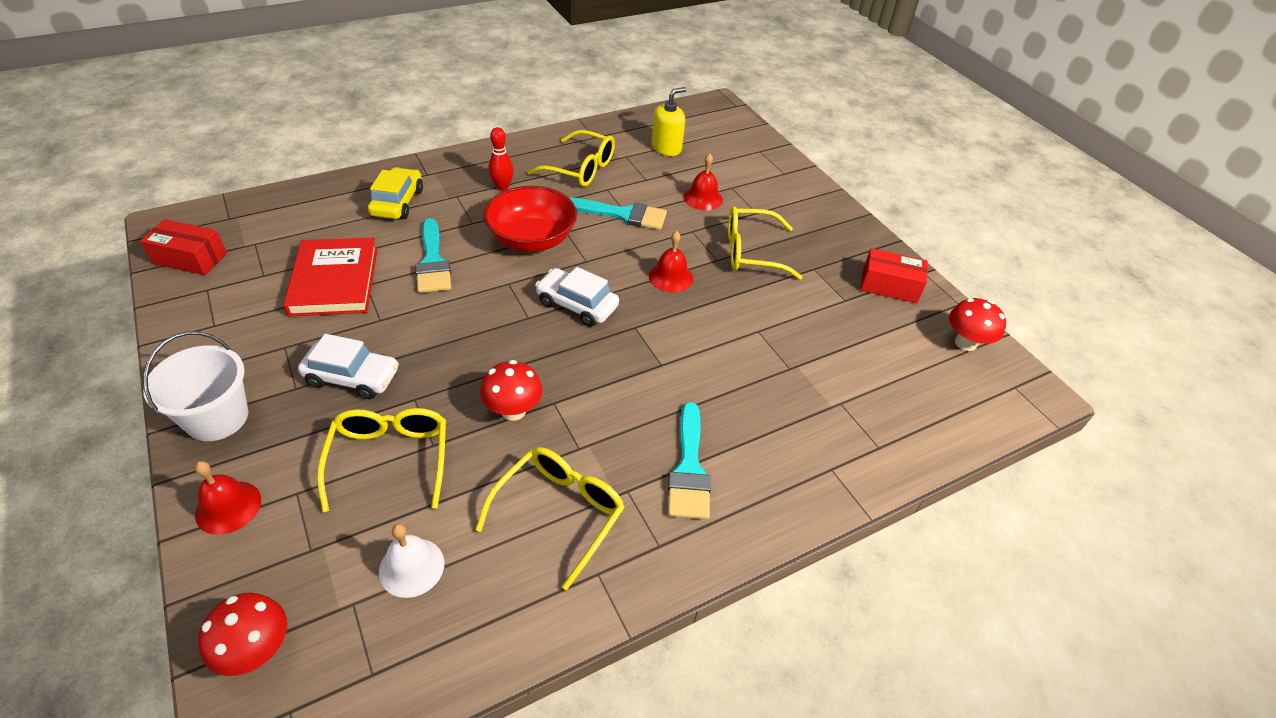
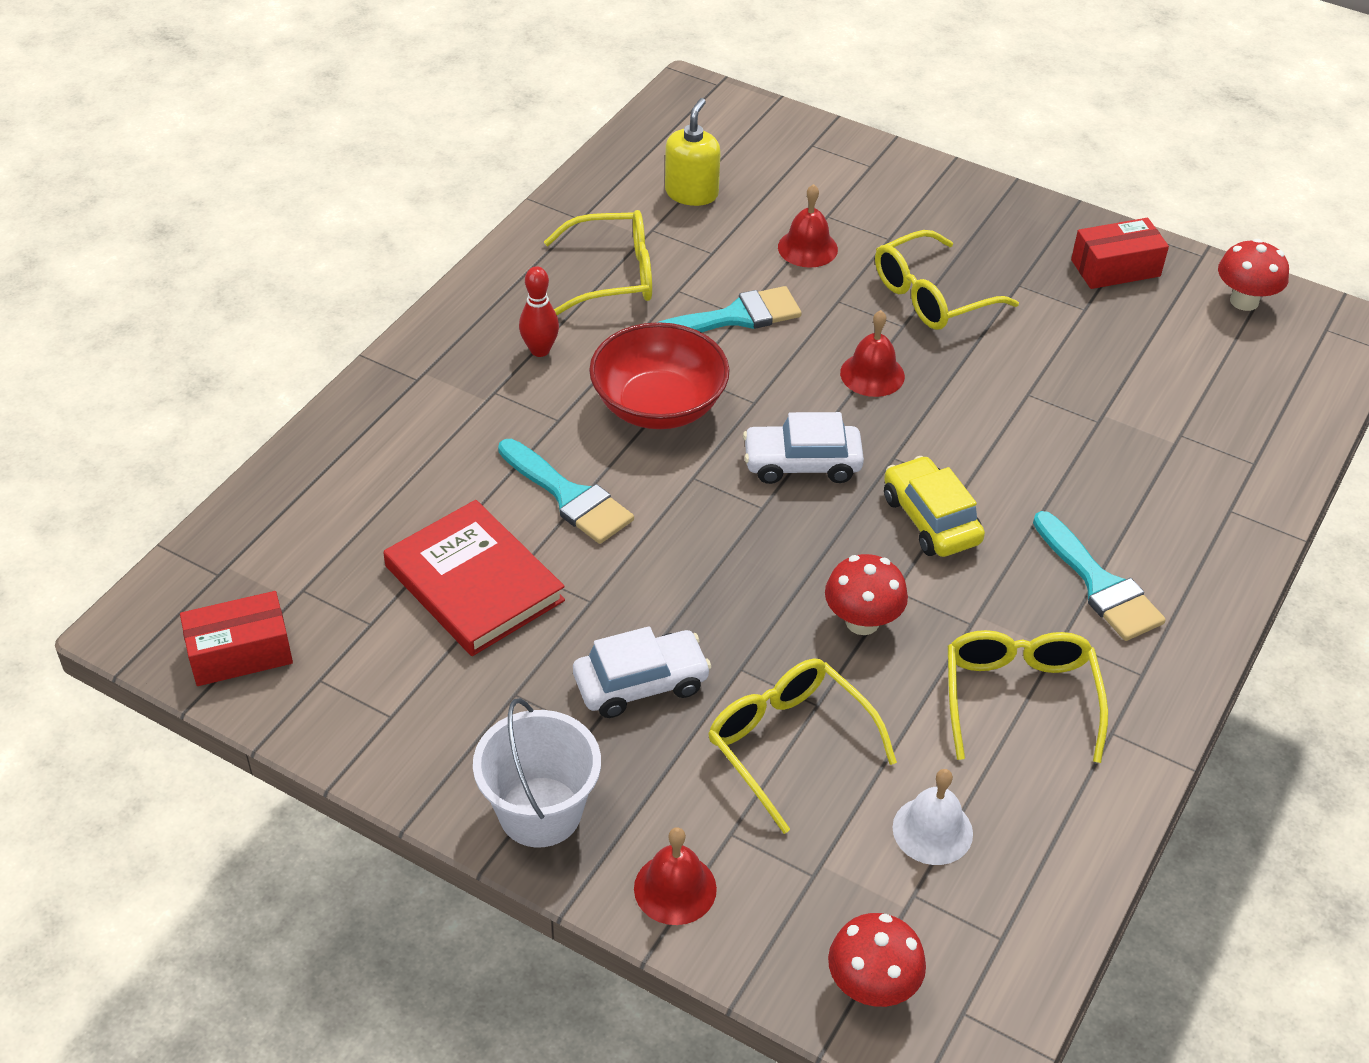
camera: 30 degrees left, 0 degrees up
yellow car [368,167,423,219] -> yellow car moved to [884,456,985,557]

